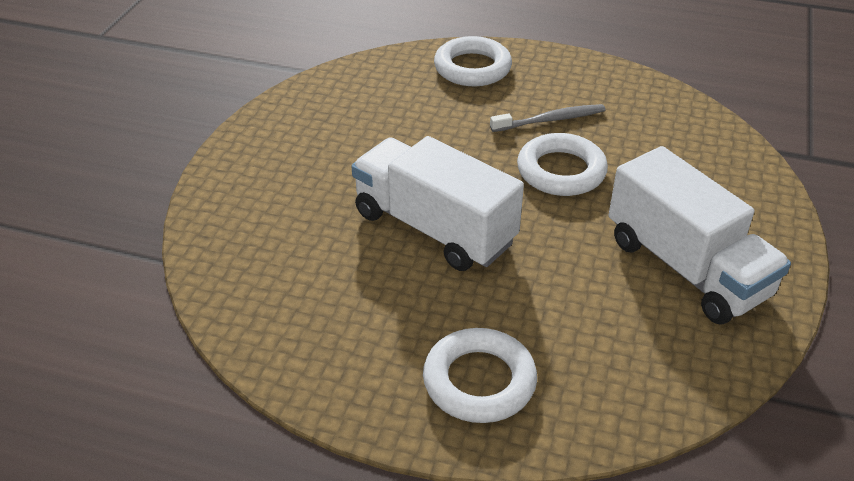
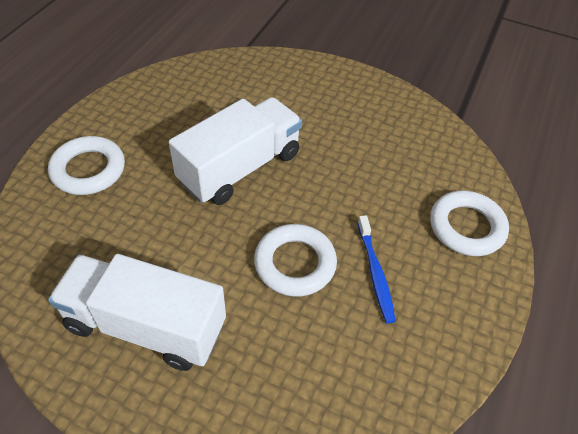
camera: 95 degrees right, 10 degrees up
grey toothbrush [490,104,605,132] -> blue toothbrush [357,215,396,324]
white truck [609,146,791,324] -> white truck turned 45 degrees clockwise [48,254,226,371]

